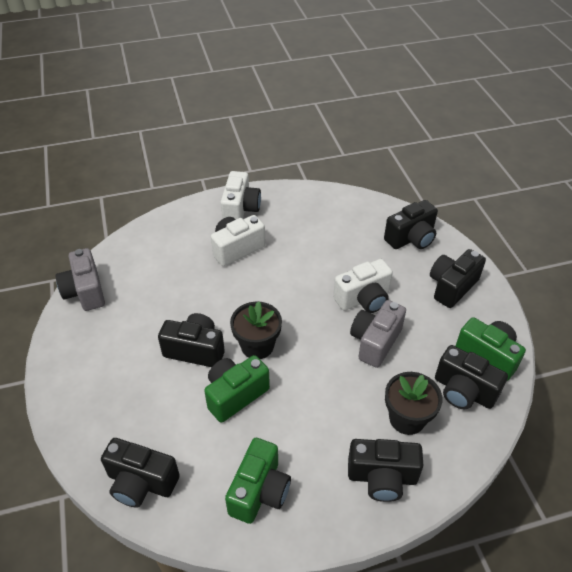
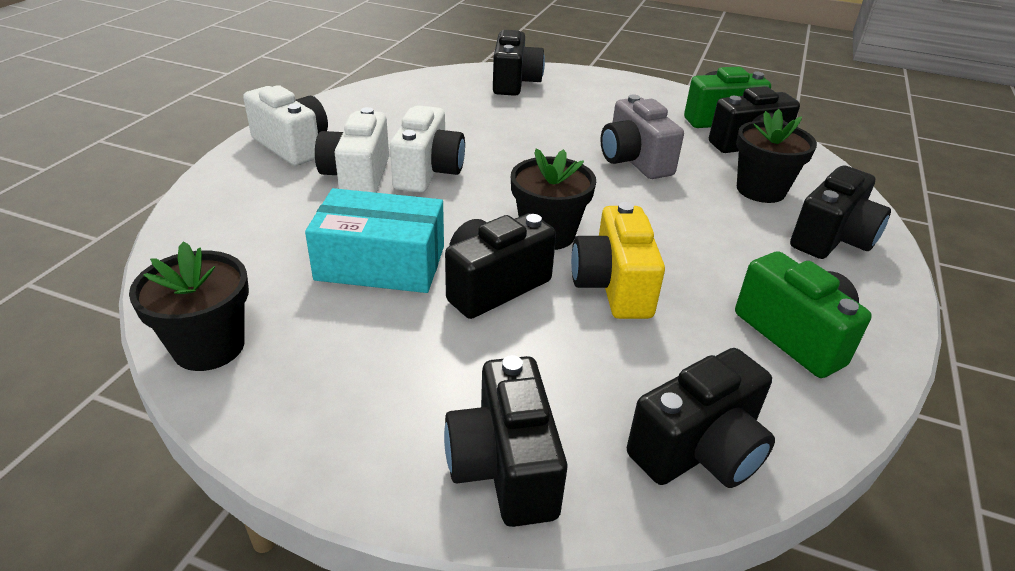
camera: 55 degrees left, 10 degrees down
grey camera [56,248,105,311] -> black flower pot [129,241,249,371]
green camera [204,355,270,423] -> yellow camera [571,202,665,319]
white camera [333,259,393,313] -> white camera moved to [390,105,465,193]
black camera [430,249,486,308] -> black camera moved to [444,355,567,527]
none -> turquoise box [305,188,444,293]

